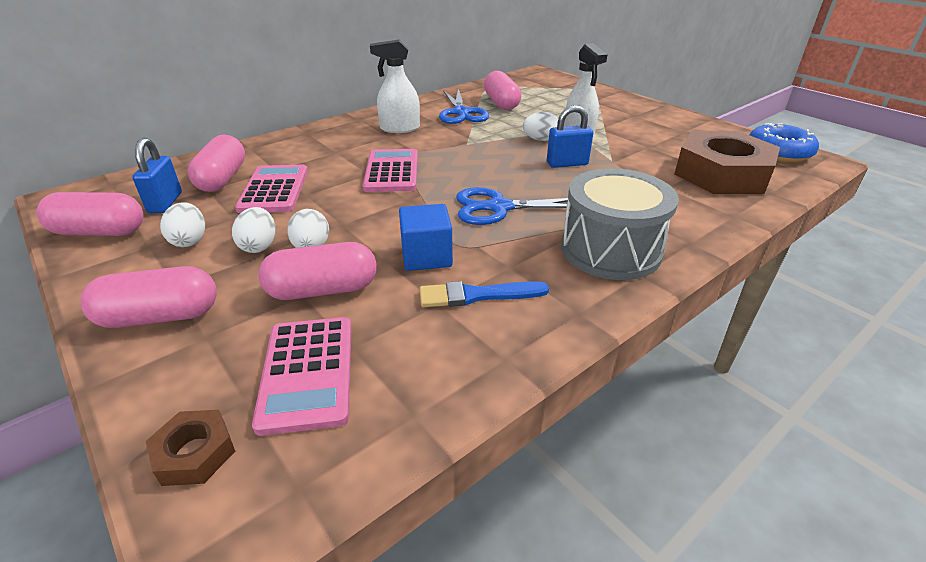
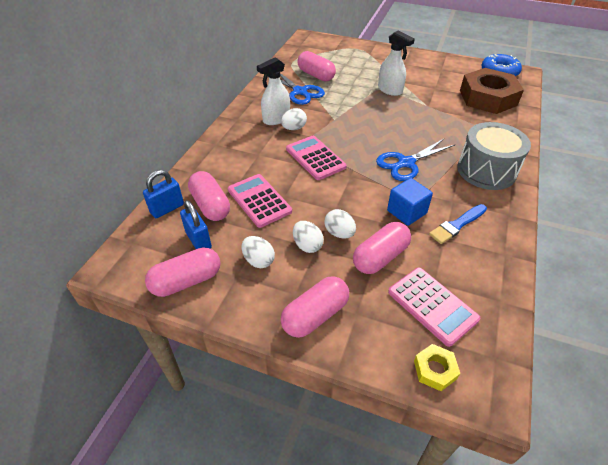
camera: 30 degrees left, 10 degrees up
brown nut [146,410,235,486] -> yellow nut [414,344,460,391]
white egg [523,111,558,141] -> white egg moved to [281,108,307,130]
blue padlock [547,105,593,168] -> blue padlock moved to [143,170,184,218]

